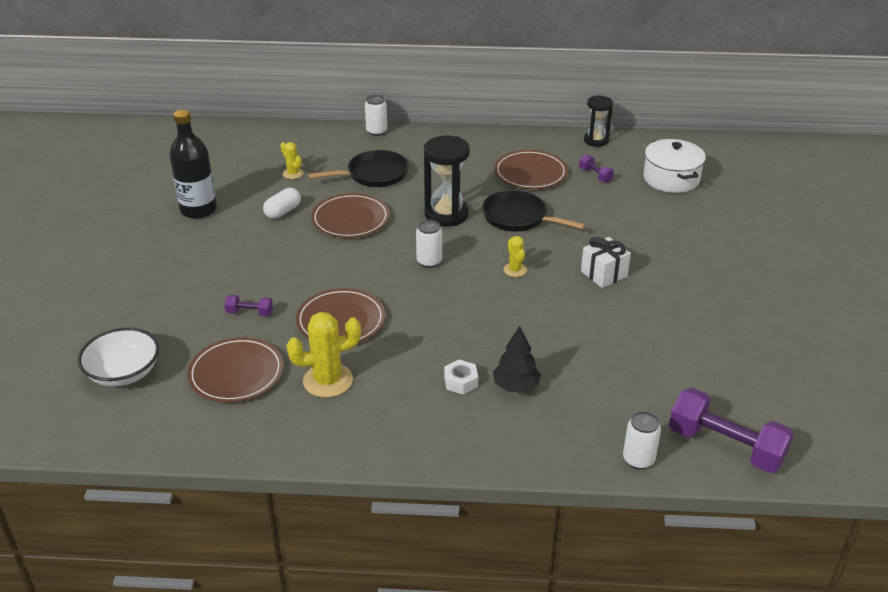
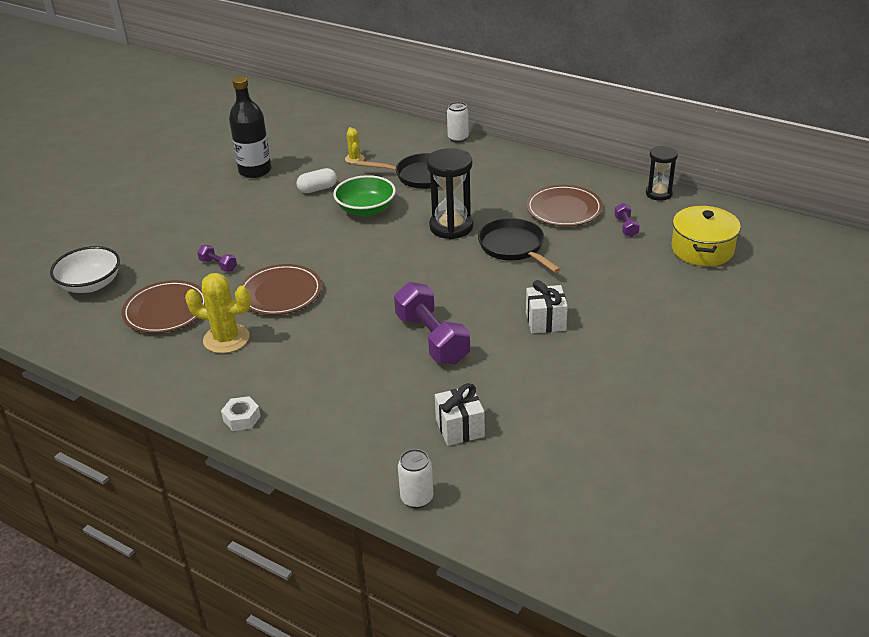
camera: 30 degrees right, 0 degrees up
brown plate [311,193,390,238] -> green bowl [333,175,396,217]
white can [416,220,442,268] -> none
white nut [444,360,478,395] -> white nut moved to [221,396,261,431]
black tree [493,326,541,393] -> none
yellow cactus [503,236,527,277] -> none
white pot [643,139,706,193] -> yellow pot [671,205,741,266]
purple dumbbell [669,388,794,473] -> purple dumbbell moved to [394,282,470,365]
none -> white gift [435,383,485,446]

